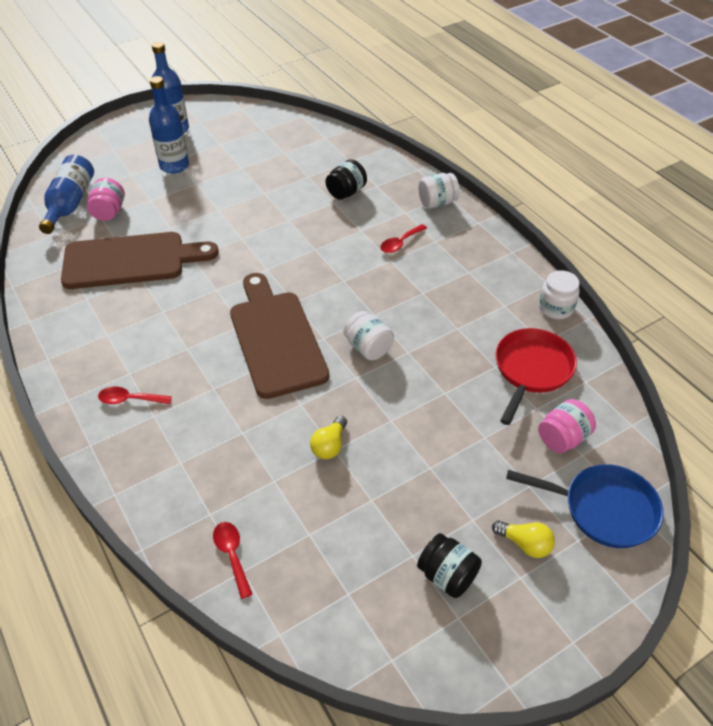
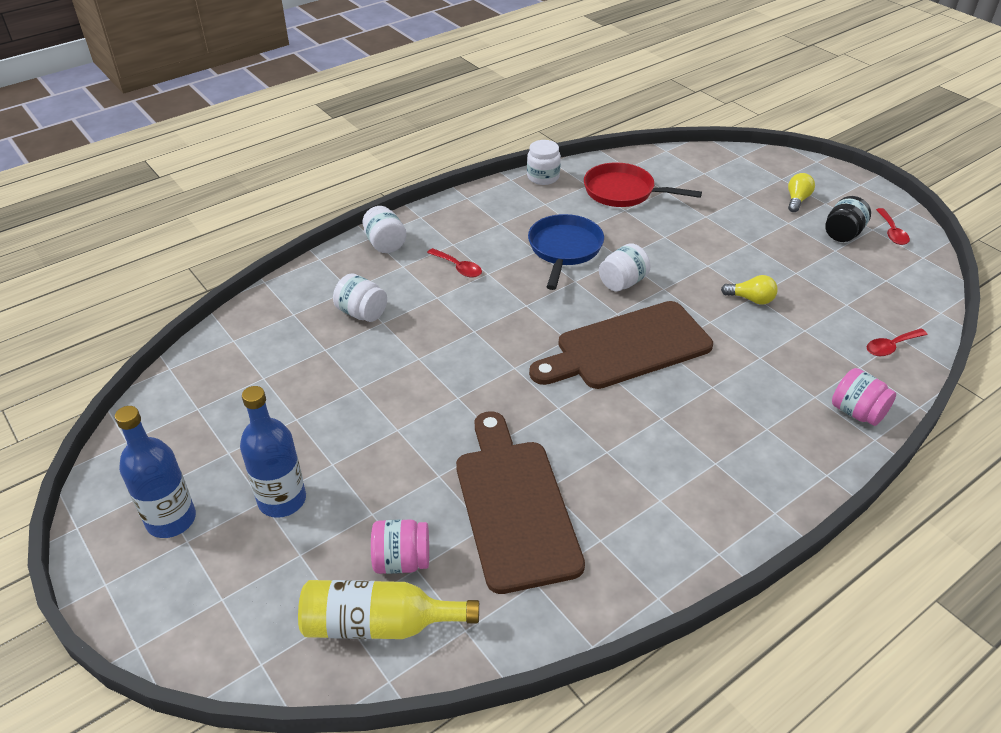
camera: 95 degrees left, 5 degrees down
blue bottle [39,155,94,234] -> yellow bottle [298,580,479,639]
red spoon [98,386,172,404] -> red spoon moved to [876,208,910,245]
black jar [326,159,367,200] -> white jar [333,273,387,322]
blue pan [506,464,664,548] -> blue pan moved to [528,214,604,290]
pink jar [538,399,596,453] -> pink jar moved to [832,368,896,426]

